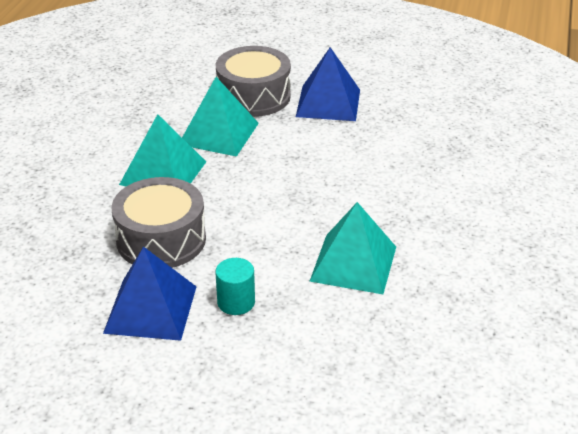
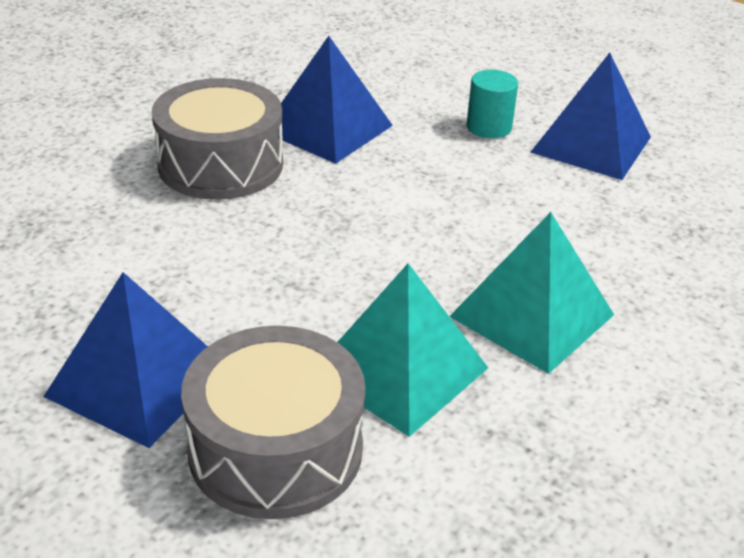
camera: 160 degrees left, 0 degrees up
grey drum [112,177,206,268] -> grey drum moved to [152,78,283,200]
turquoise pyramid [309,202,396,294] -> blue pyramid [278,36,393,164]

